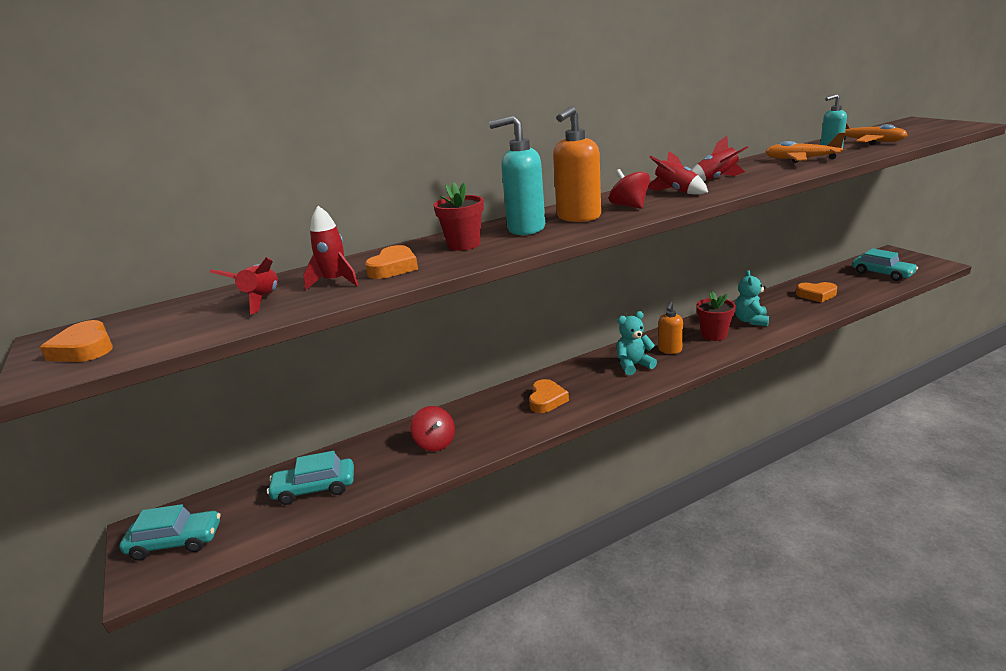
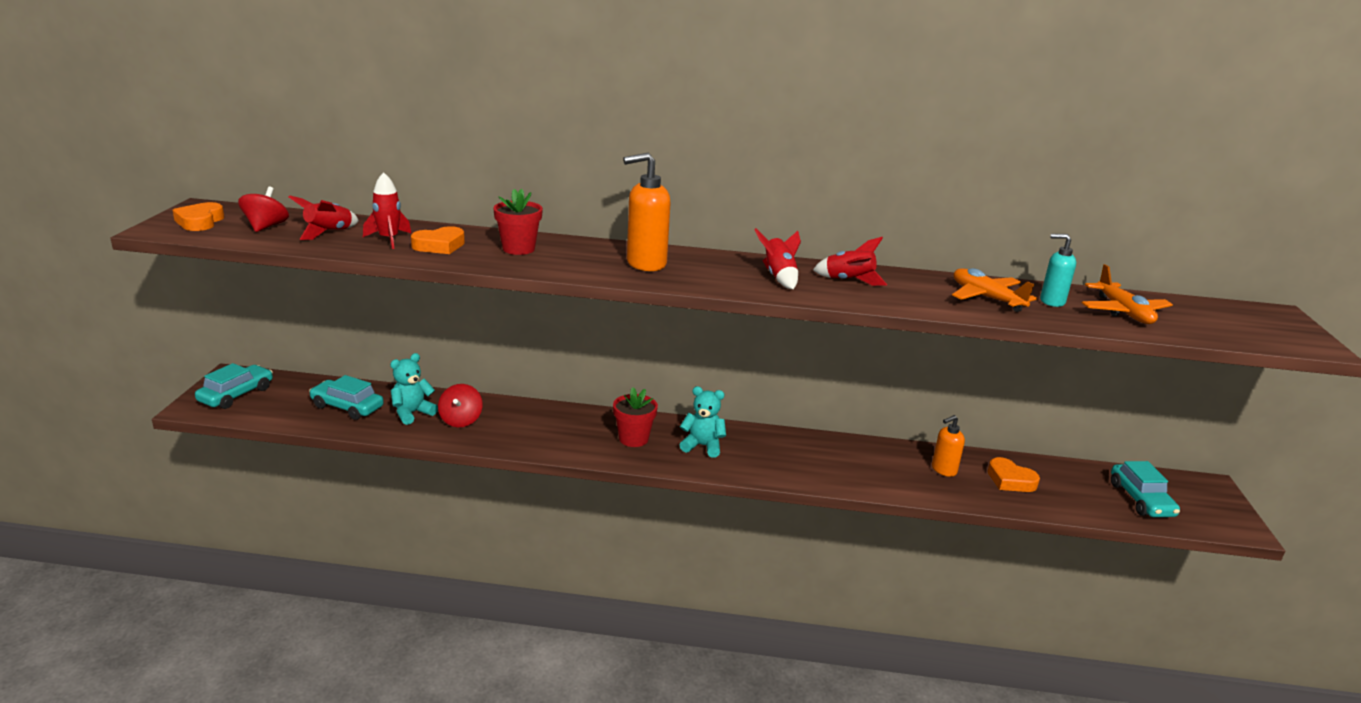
camera: 30 degrees right, 0 degrees up
turquoise car [119,504,220,560] -> turquoise car turned 90 degrees counterclockwise [195,363,273,409]
turquoise soap dispenser [489,115,545,235] -> none
orange heart [529,379,569,413] -> none
red spinning top [609,169,650,209] -> red spinning top moved to [238,186,289,232]
orange soap dispenser [658,302,683,354] -> orange soap dispenser moved to [932,415,965,477]
red flower pot [697,292,736,341] -> red flower pot moved to [613,387,658,447]
turquoise teddy bear [735,270,769,326] -> turquoise teddy bear moved to [390,353,438,425]

